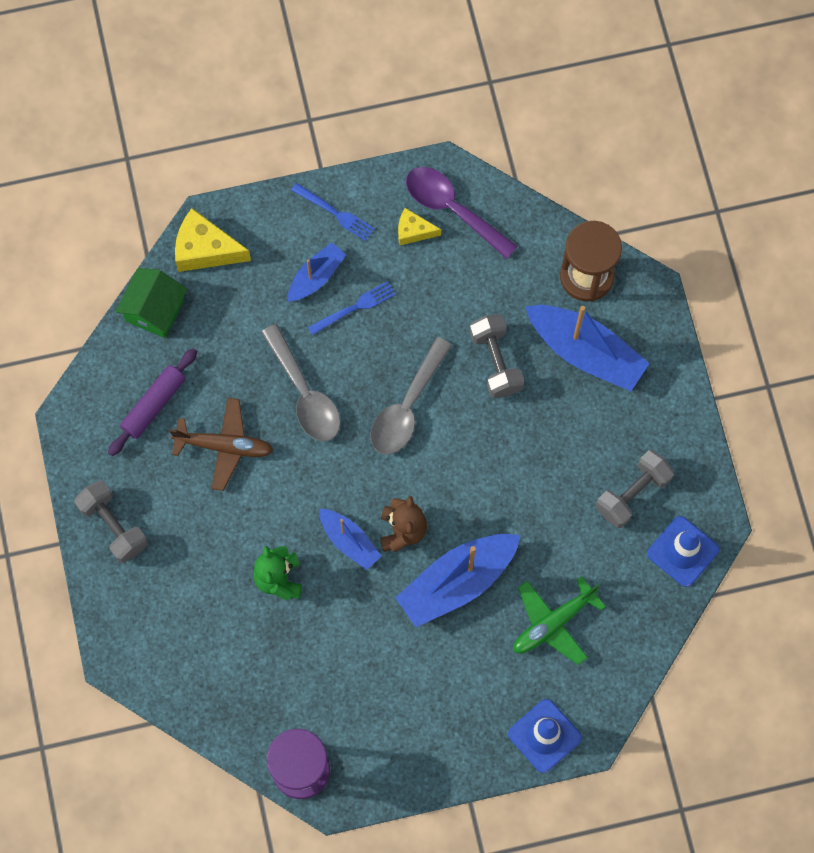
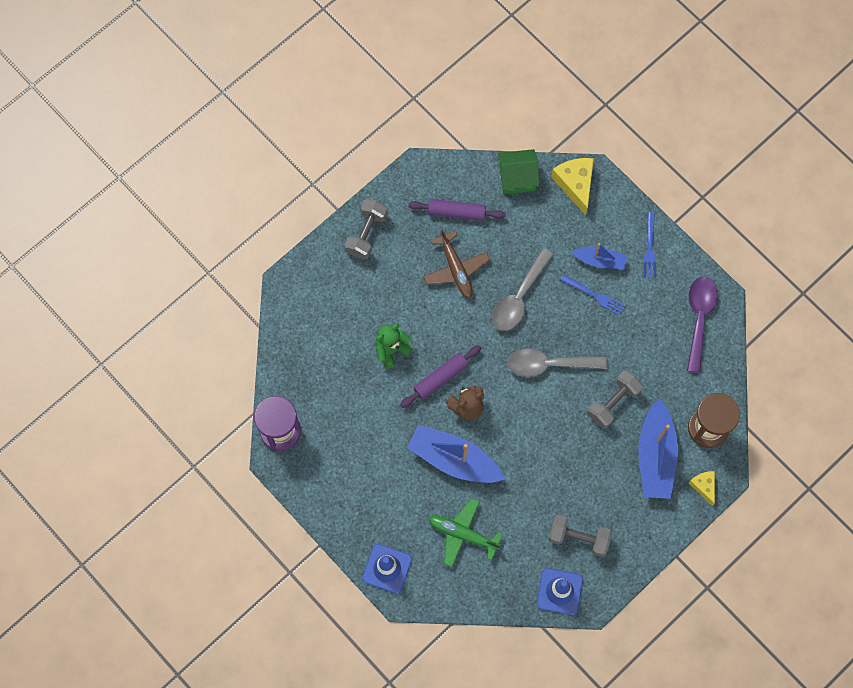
camera: 60 degrees right, 0 degrees up
blue boat [319,509,381,570] -> purple rolling pin [400,345,481,408]
yellow cheese [398,208,441,245] -> yellow cheese moved to [689,471,715,506]

